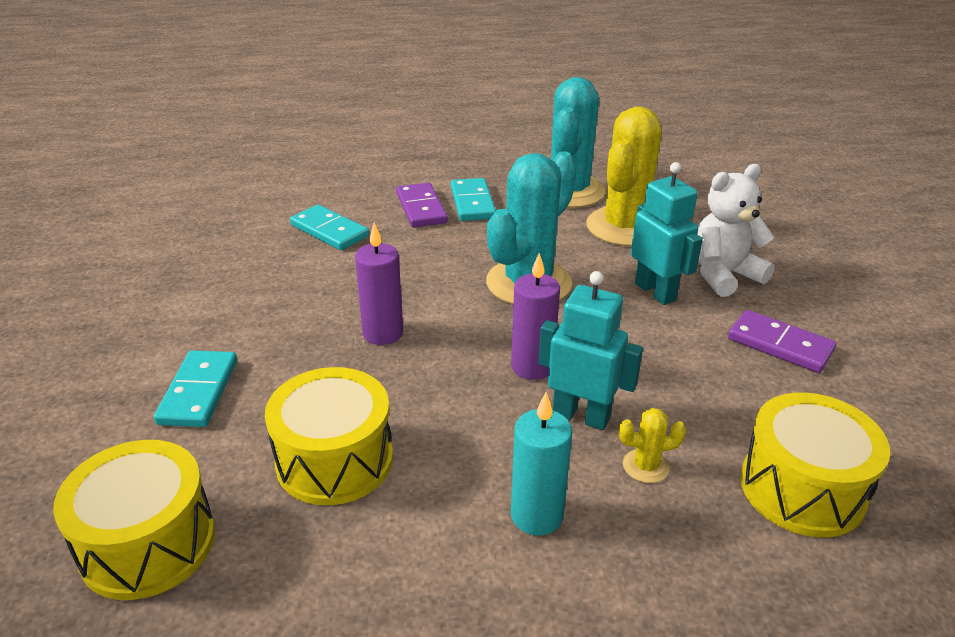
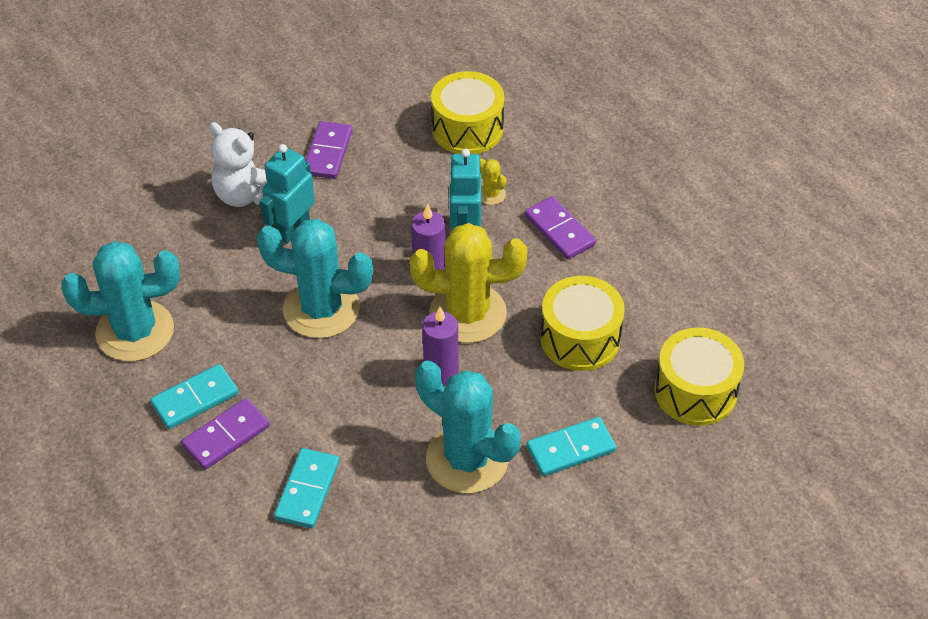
camera: 115 degrees left, 15 degrees up
turquoise candle [511,392,572,535] -> purple domino [525,196,596,260]
yellow cactus [586,107,661,246] -> yellow cactus moved to [410,223,527,343]
none -> turquoise cactus [415,361,521,493]

